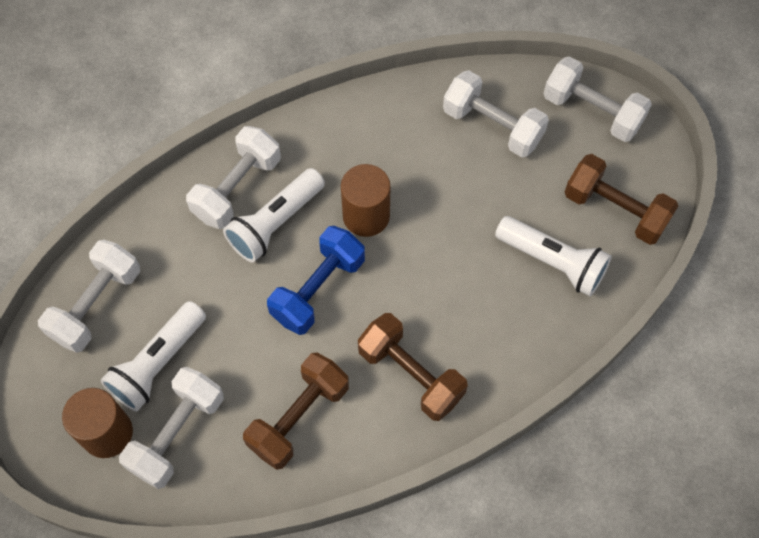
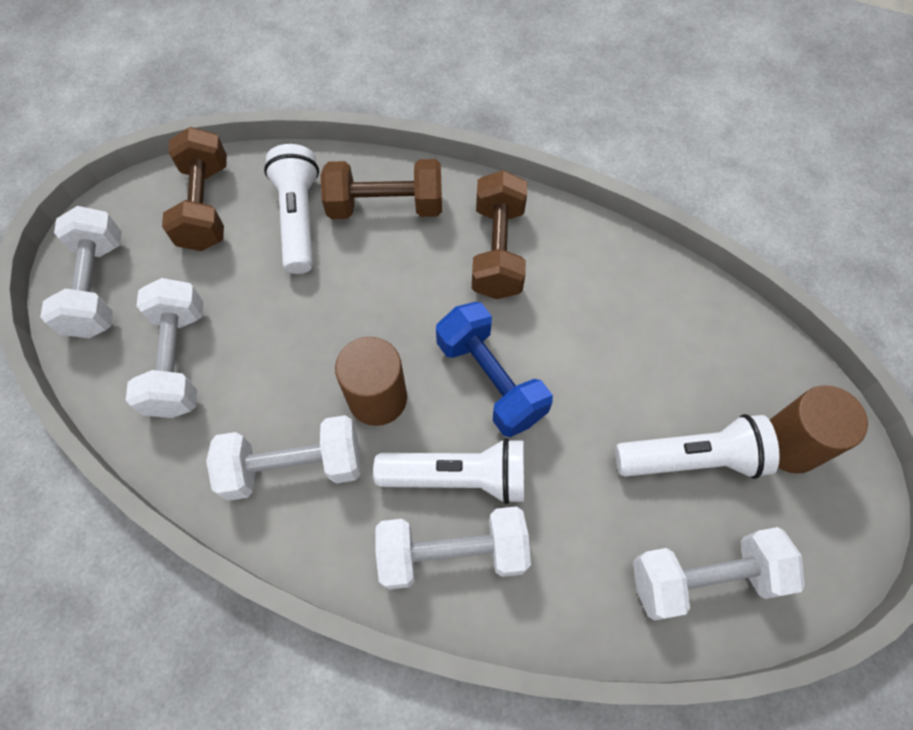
camera: 130 degrees left, 0 degrees up
white dumbbell [119,367,224,489] -> white dumbbell moved to [206,415,361,501]
brown dumbbell [243,352,349,470] -> brown dumbbell moved to [321,159,442,219]
blue dumbbell [267,226,365,335] -> blue dumbbell turned 60 degrees clockwise [436,302,553,437]

